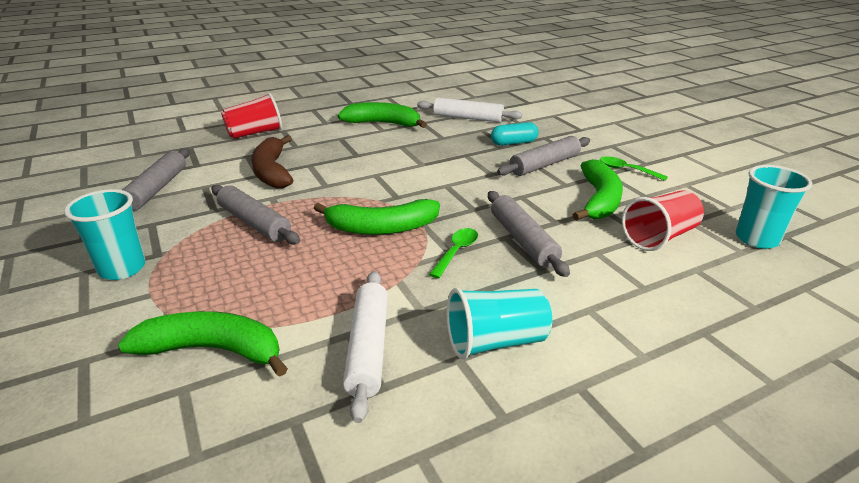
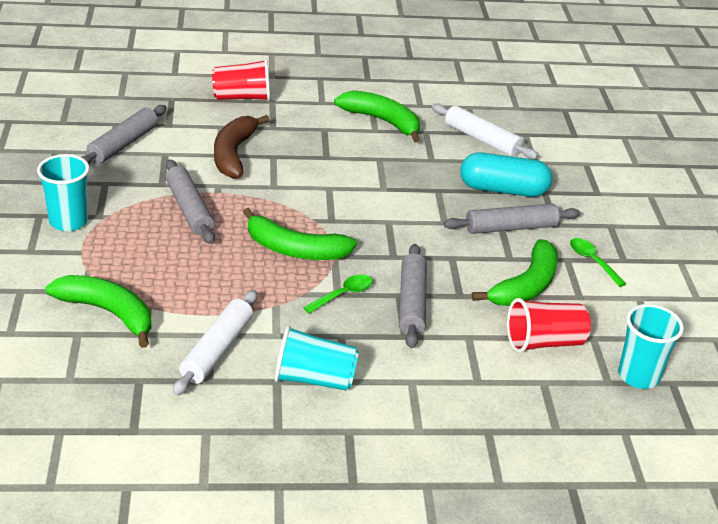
camera: 20 degrees right, 5 degrees up
turquoise capsule [491,122,539,146] -> turquoise capsule [460,152,552,197], size x1.60

